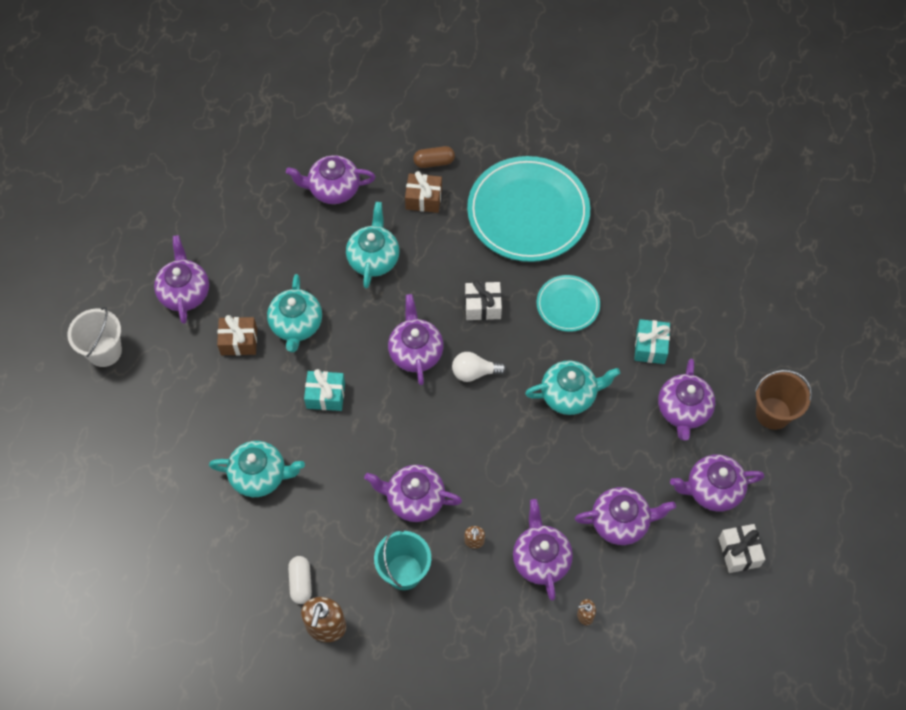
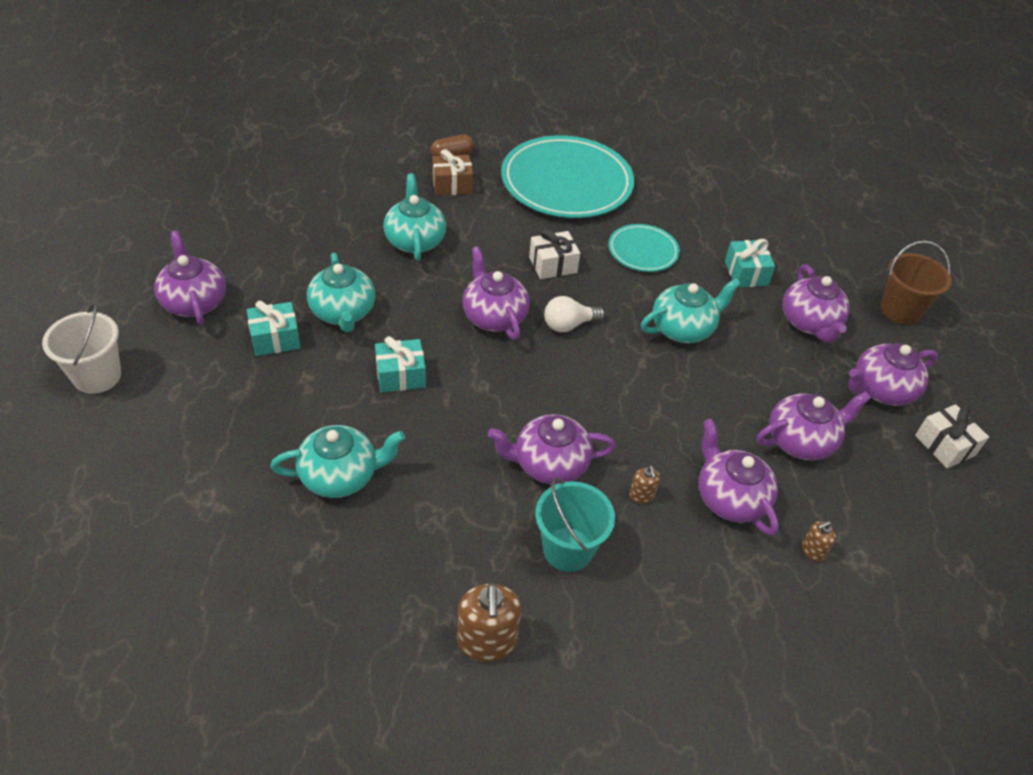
camera: 20 degrees left, 15 degrees down
brown gift [217,315,257,355] -> turquoise gift [247,301,301,356]
purple teapot [286,155,376,204] -> none
white capsule [288,556,312,604] -> none

